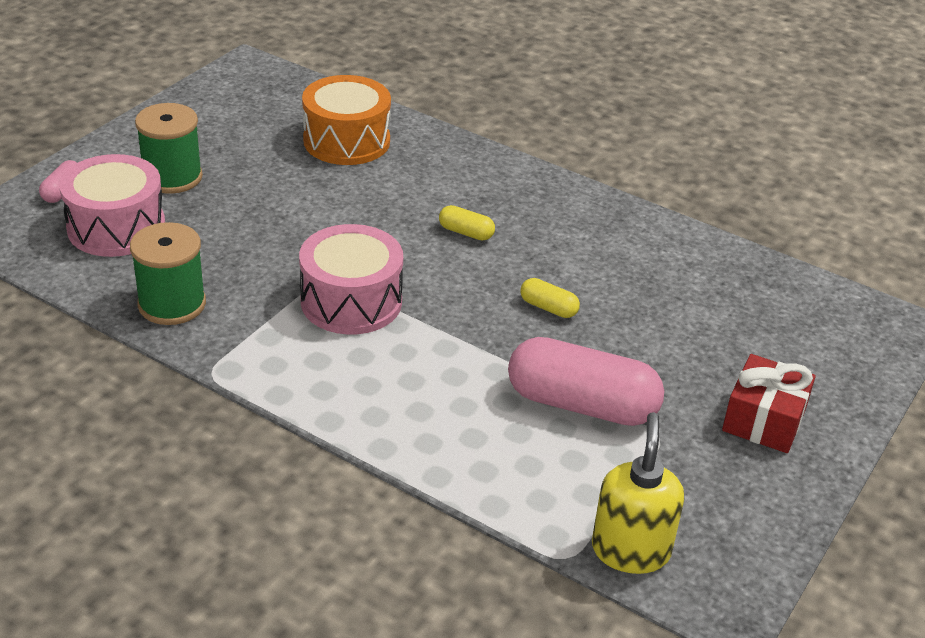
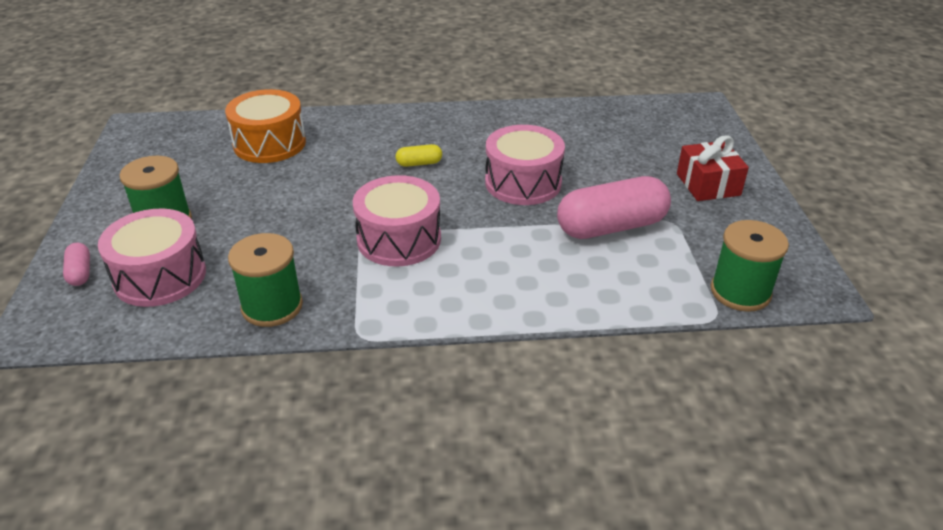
camera: 35 degrees left, 0 degrees up
yellow capsule [520,278,580,318] -> pink drum [485,125,565,205]
yellow soap dispenser [592,412,684,574] -> green spool [711,220,789,312]

